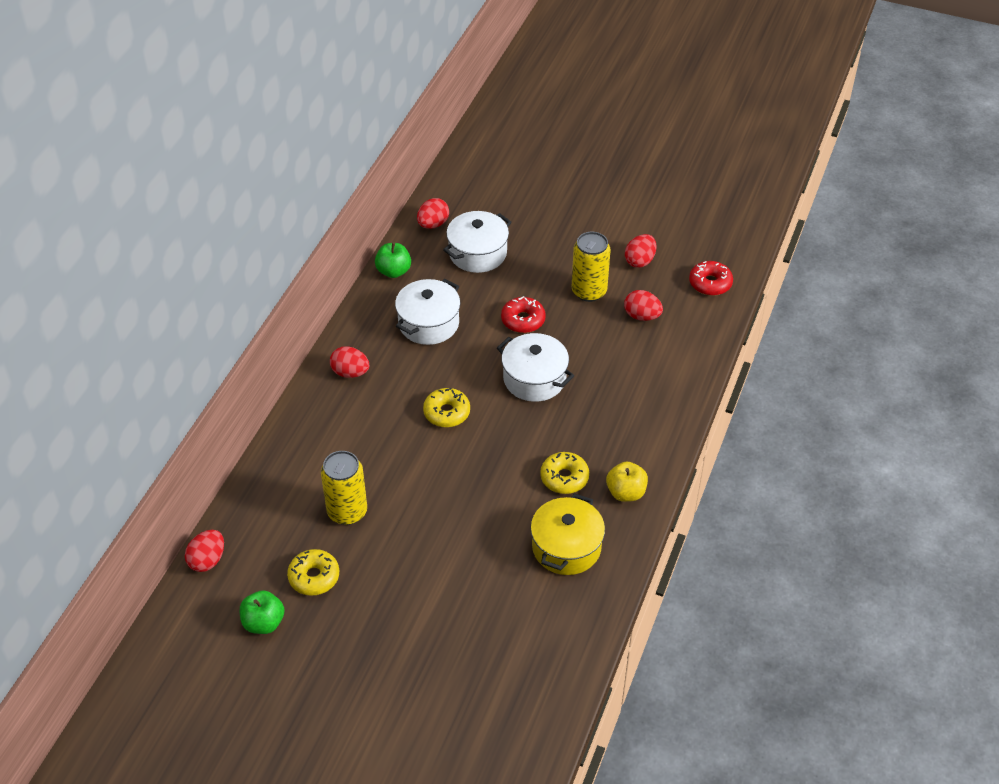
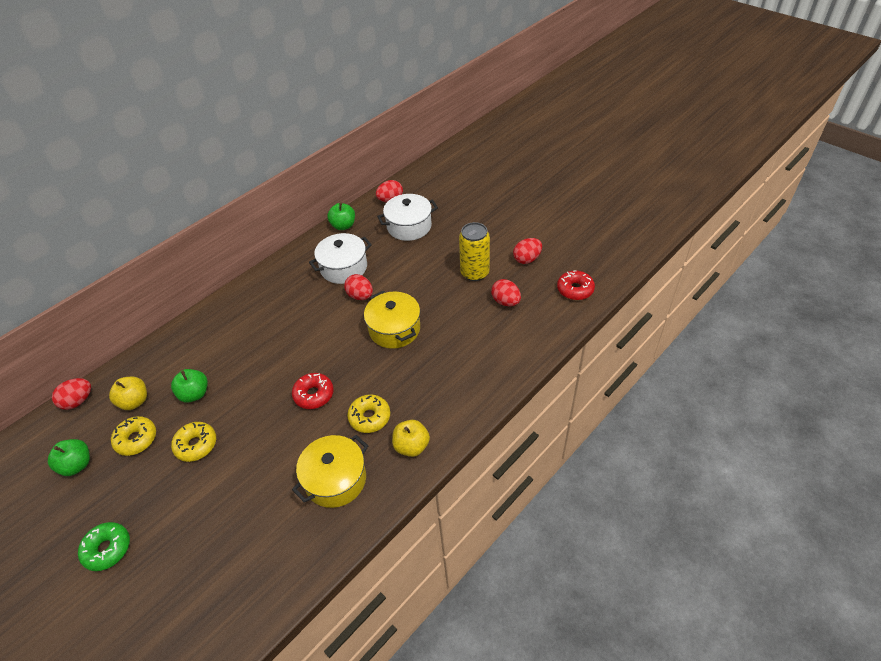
camera: 25 degrees right, 0 degrees up
yellow can [321,451,367,525] -> green apple [171,369,208,403]
red egg [330,346,369,378] -> red egg moved to [344,274,373,300]
yellow donut [423,388,470,427] -> yellow donut moved to [171,422,216,462]
white pot [497,333,574,402] -> yellow pot [364,291,420,349]
red donut [501,296,546,333] -> red donut moved to [292,373,334,409]
none -> green donut [78,522,130,571]
none -> yellow apple [109,377,147,410]

